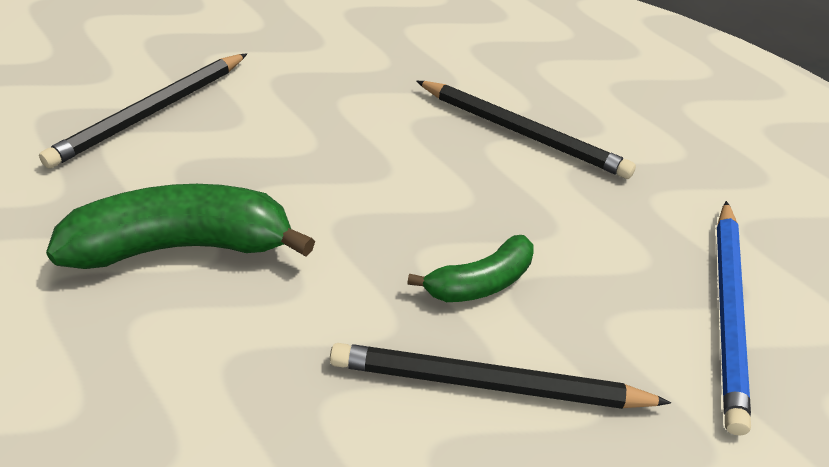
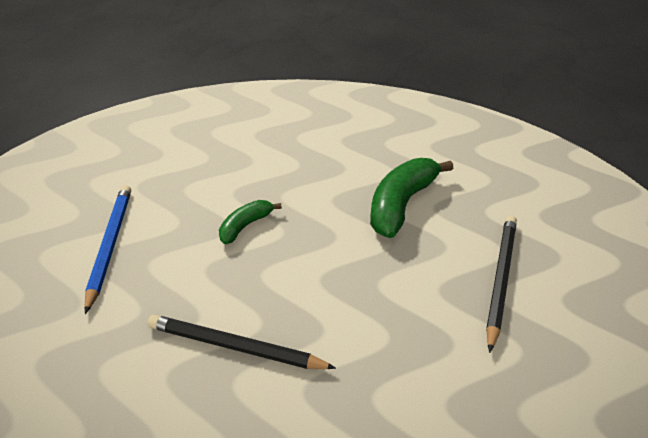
camera: 165 degrees right, 0 degrees up
green banana [46,184,315,269] -> green banana turned 150 degrees clockwise [370,158,453,238]
black pencil [330,343,671,409] -> none

